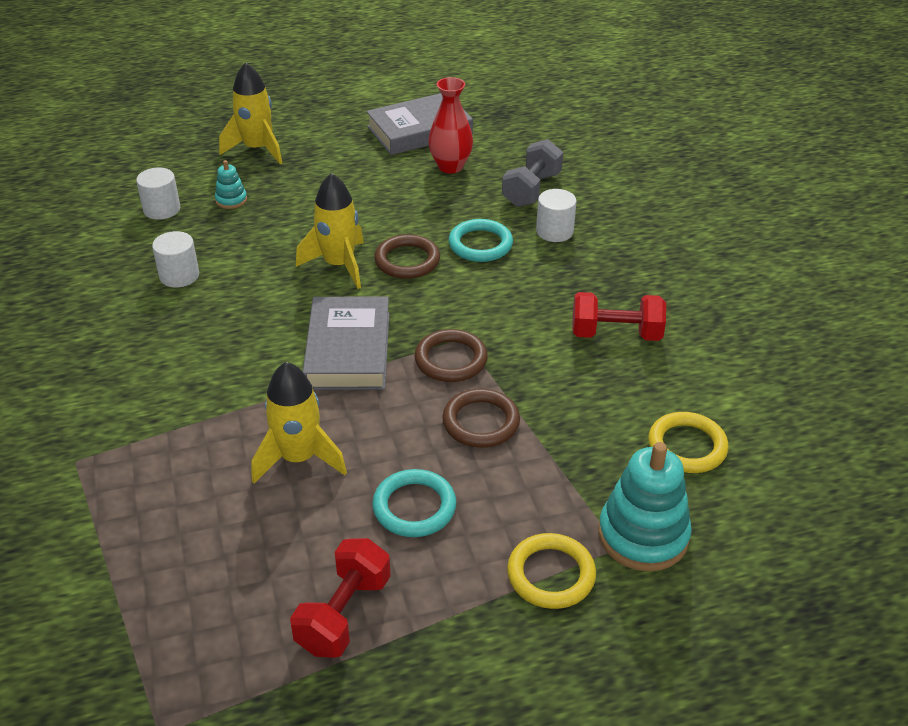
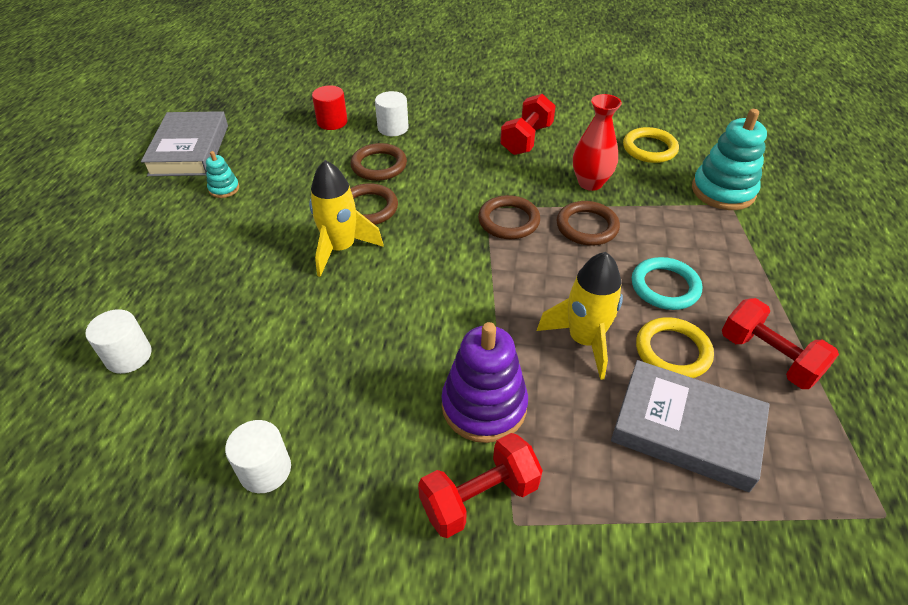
camera: 65 degrees left, 5 degrees up
white cylinder [152,231,199,288] -> white cylinder moved to [225,420,291,493]
turquoise stacking toy [215,160,247,209] -> turquoise stacking toy moved to [206,151,239,198]
yellow rocket [219,62,282,164] -> none
grey book [303,297,389,390] -> grey book moved to [611,360,770,492]
red vase [428,77,473,174] -> red vase moved to [573,94,622,191]
turquoise ring [449,219,513,262] -> brown ring [351,143,407,181]
grey dumbbell [502,139,563,207] -> red cylinder [312,85,348,130]
yellow ring [507,533,596,609] -> yellow ring moved to [636,317,714,378]
none -> red dumbbell [418,433,543,538]
none -> purple stacking toy [442,322,528,443]

